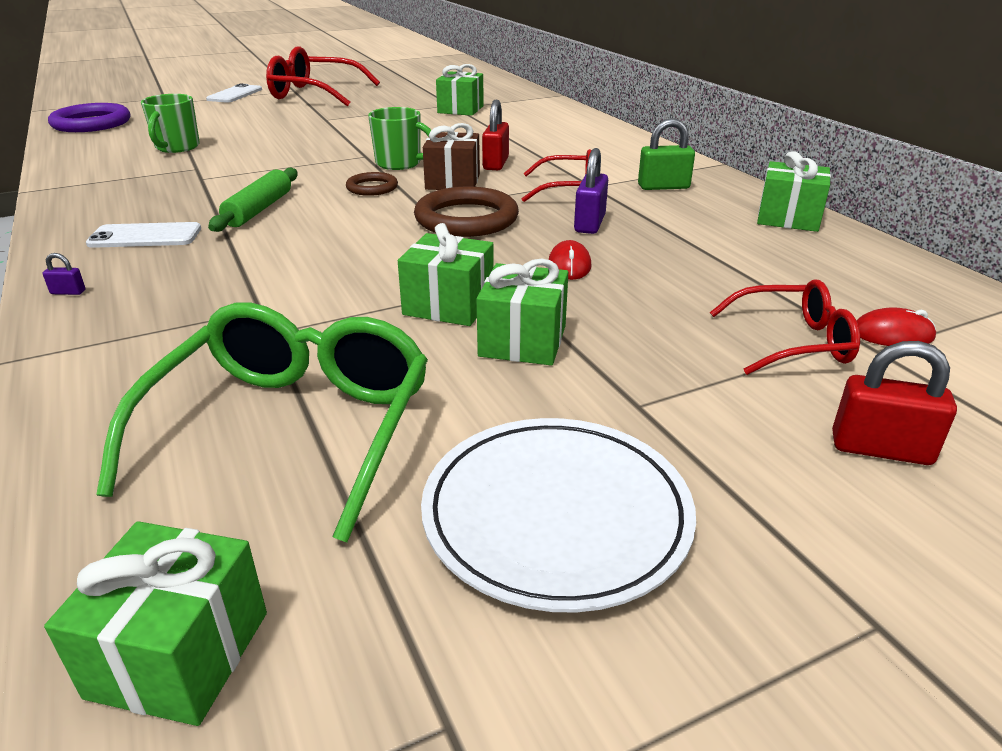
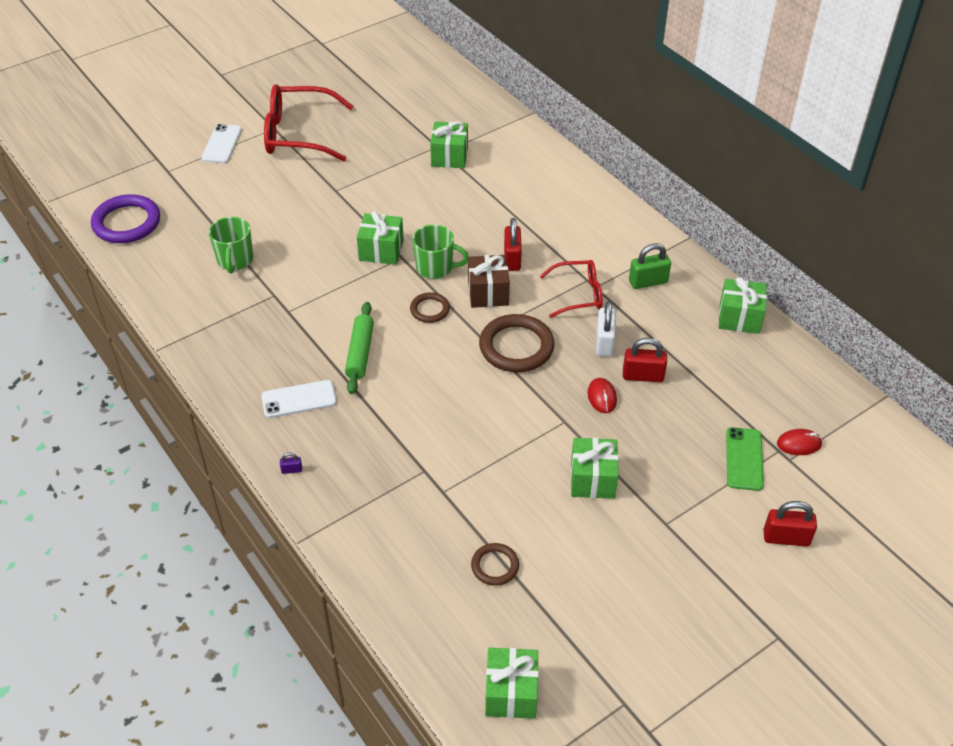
camera: 10 degrees left, 15 degrees up
green glasses [96,302,428,542] -> brown ring [471,543,519,586]
green gift [398,223,494,326] -> green gift moved to [357,211,404,265]
white plate [421,418,696,613] -> none
purple padlock [574,148,608,234] -> white padlock [596,301,616,356]
red glasses [710,279,860,375] -> green phone [726,427,764,491]
none -> red padlock [623,338,667,382]

